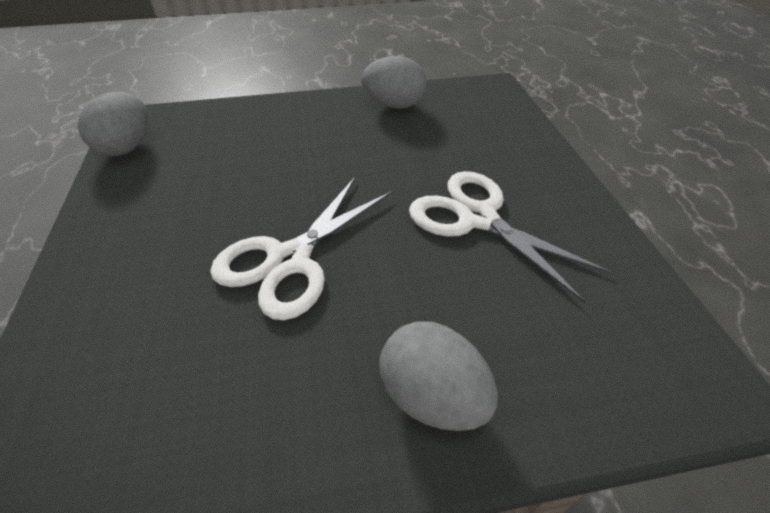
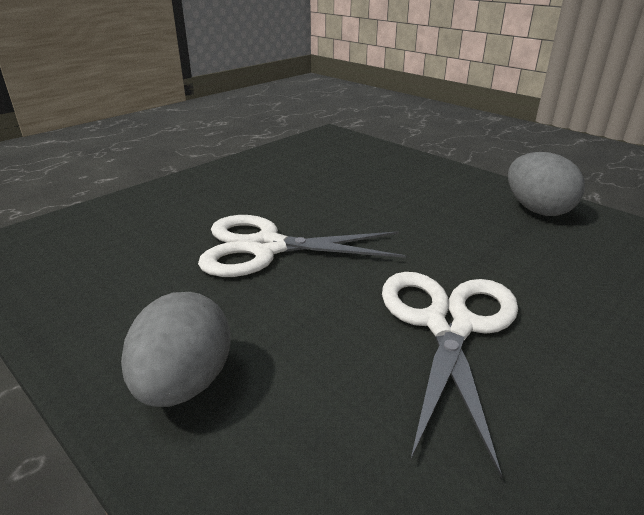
camera: 55 degrees right, 15 degrees down
grey egg [78,92,148,156] -> none

